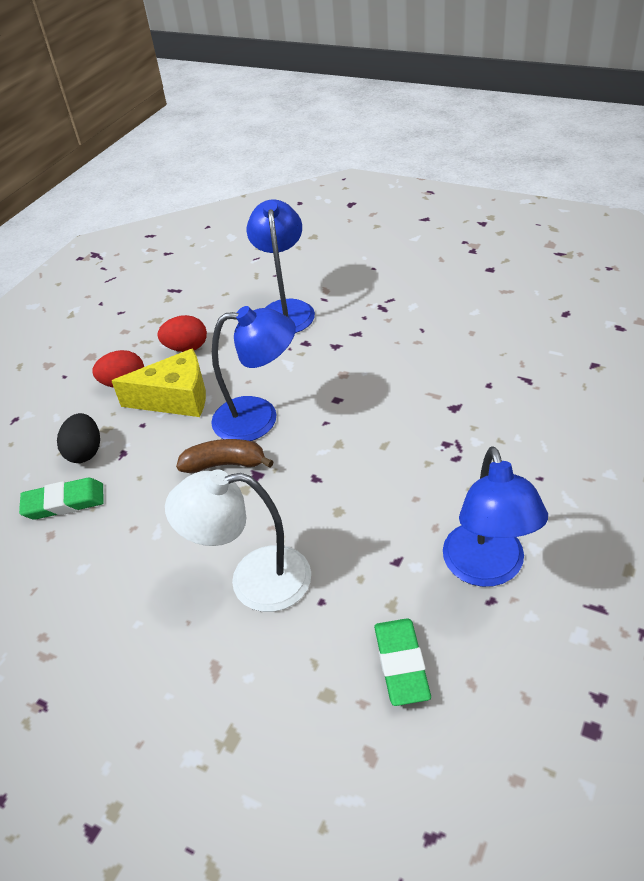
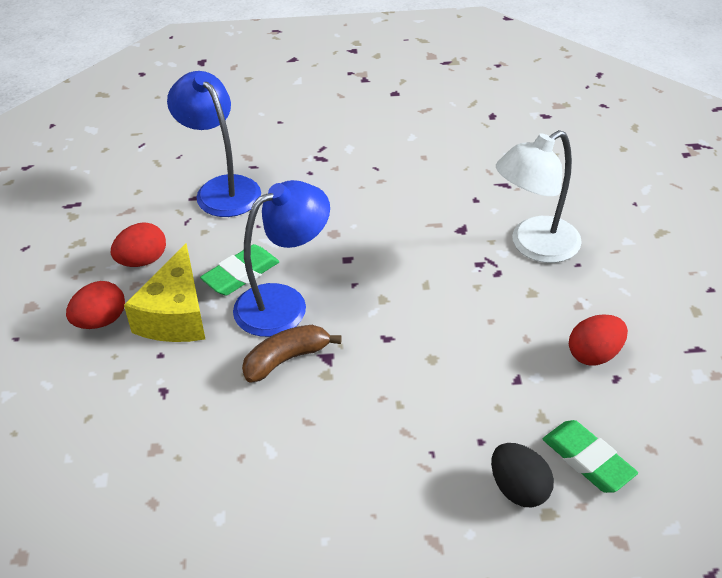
camera: 35 degrees left, 0 degrees up
green eraser [19,478,104,520] -> green eraser moved to [200,244,279,295]
black egg [57,413,100,463] -> black egg moved to [491,443,554,507]
yellow cheese [112,348,206,417] -> yellow cheese turned 135 degrees clockwise [124,243,205,342]
white lamp [165,469,311,612] -> white lamp moved to [496,130,582,263]
blue lamp [443,446,548,587] -> red egg [569,314,628,366]

